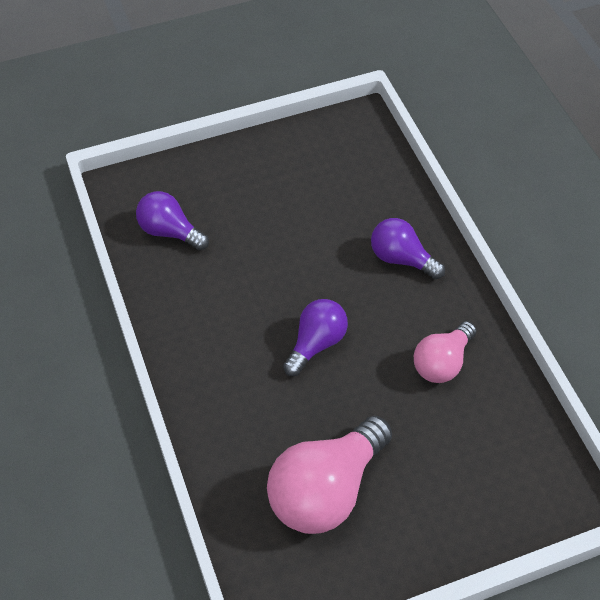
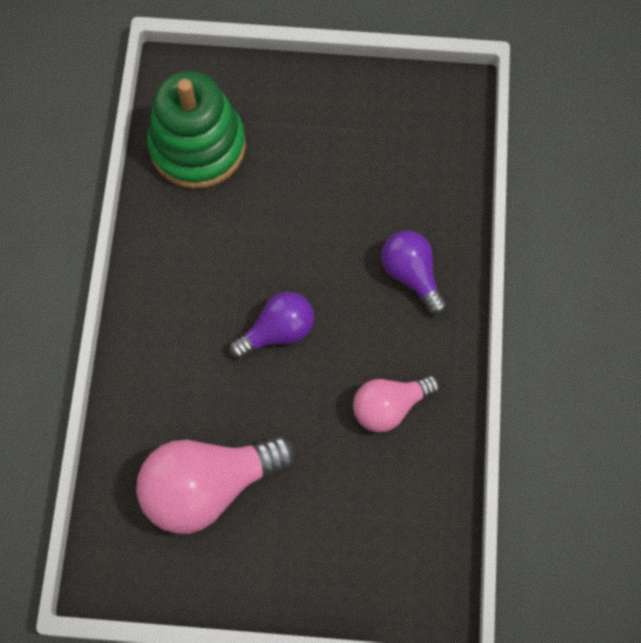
camera: 25 degrees right, 15 degrees up
purple light bulb [136,191,209,250] -> green stacking toy [147,71,246,189]

